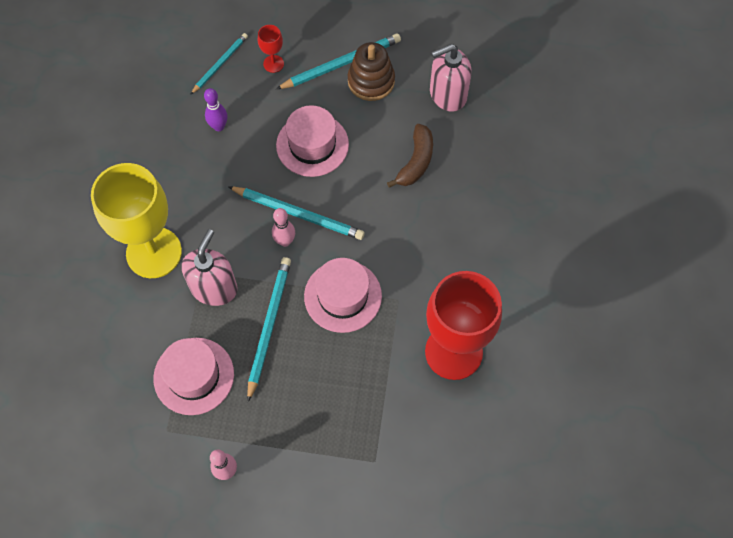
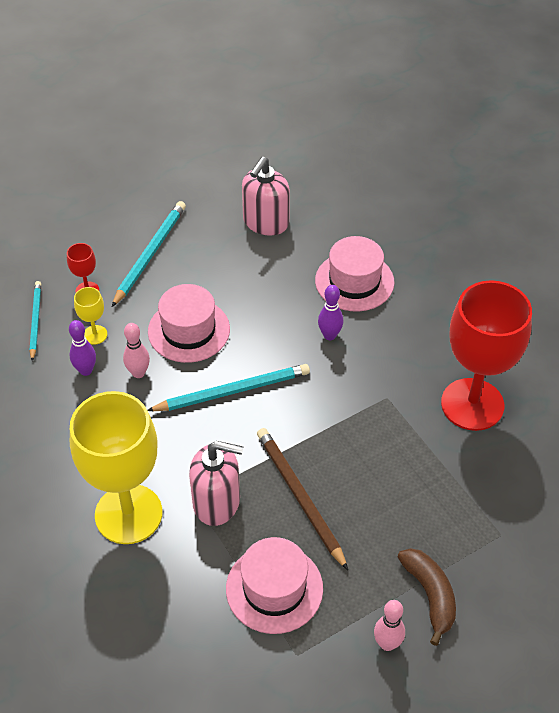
camera: 40 degrees left, 15 degrees down
pink soap dispenser [182,229,237,306] -> pink soap dispenser turned 120 degrees clockwise [189,441,243,526]
turquoise pencil [247,257,291,402] -> brown pencil [257,428,348,570]
pink bowling pin [272,208,295,247] -> pink bowling pin moved to [123,323,150,378]
pink hat [304,258,382,333] -> pink hat moved to [315,236,394,311]
brown stacking toy [347,42,395,101] -> none
brown banana [387,124,433,188] -> brown banana moved to [398,548,456,646]
none -> yellow goblet [74,287,107,345]
none -> purple bowling pin [318,285,344,340]

